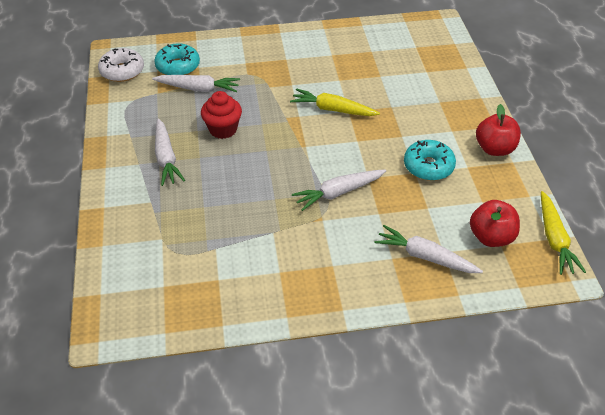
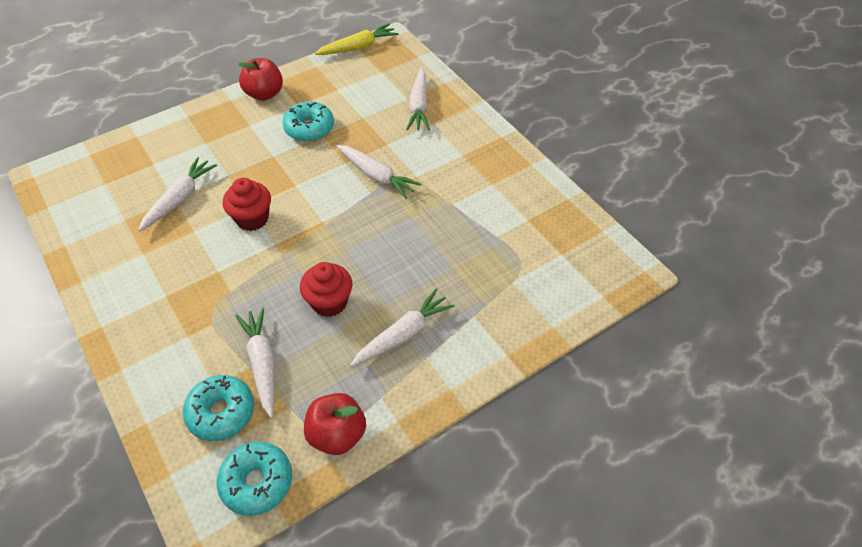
camera: 115 degrees left, 5 degrees up
white donut [98,48,144,82] -> turquoise donut [216,442,292,516]
yellow carrot [290,88,380,116] -> red cupcake [223,178,271,231]
red apple [470,200,520,247] -> red apple moved to [304,393,366,455]
none -> white carrot [138,157,217,231]

